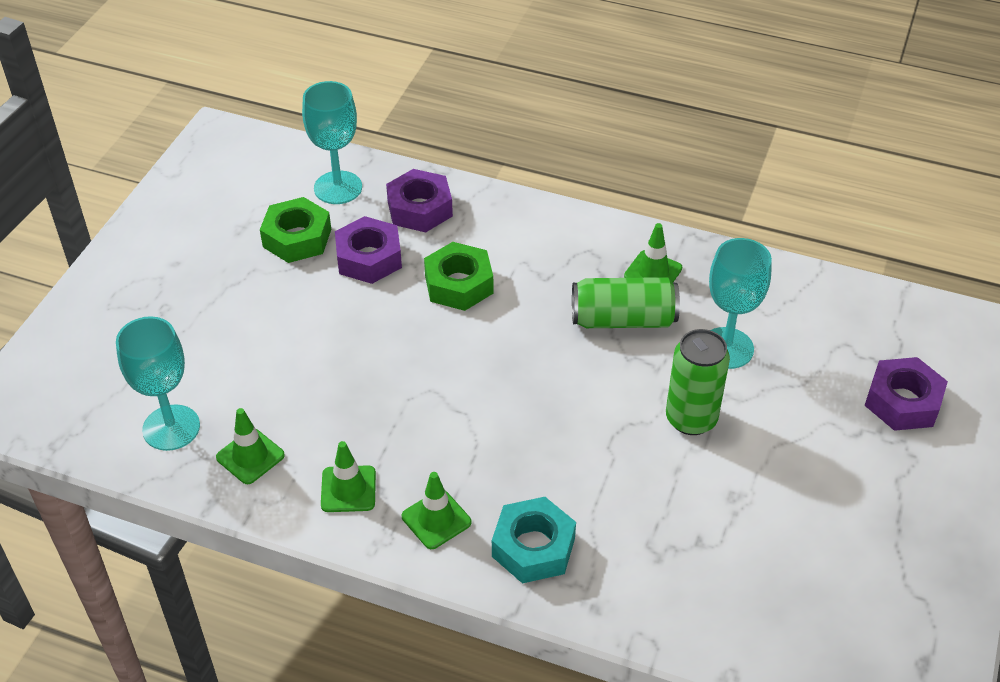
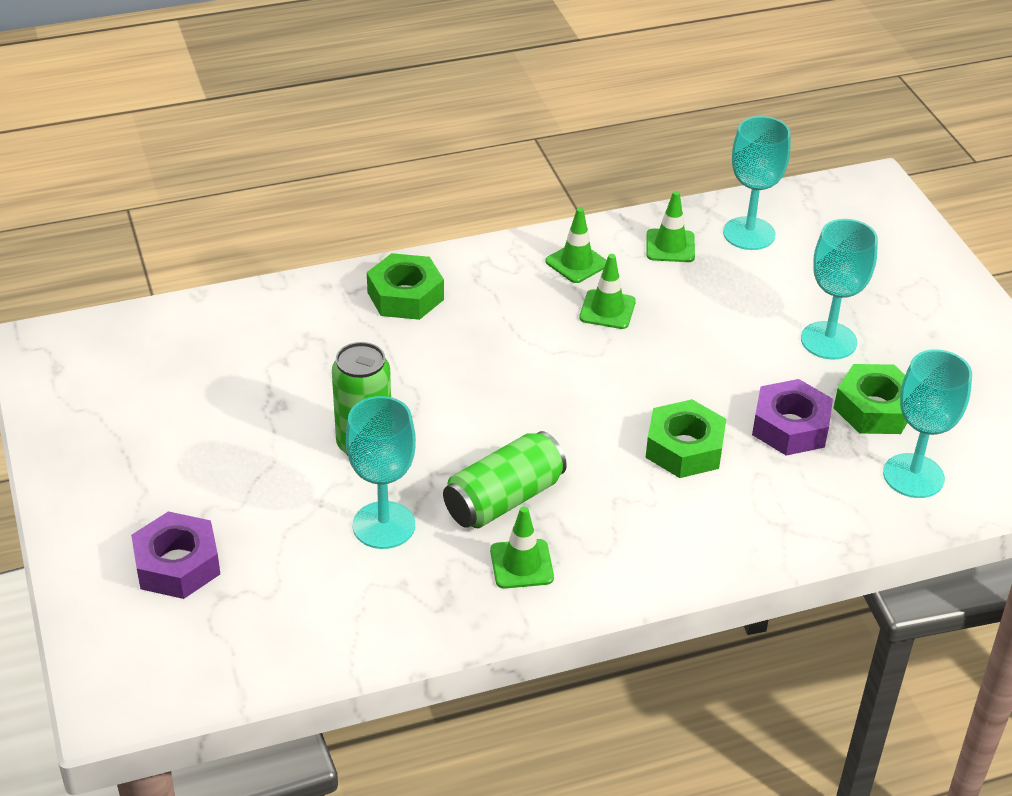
camera: 140 degrees right, 5 degrees down
purple nut [386,169,453,232] -> none
green traffic cone [402,472,472,549] -> green traffic cone moved to [579,254,636,329]
turquoise nut [492,497,576,584] -> green nut [367,253,444,320]
none -> turquoise goblet [801,219,878,360]

